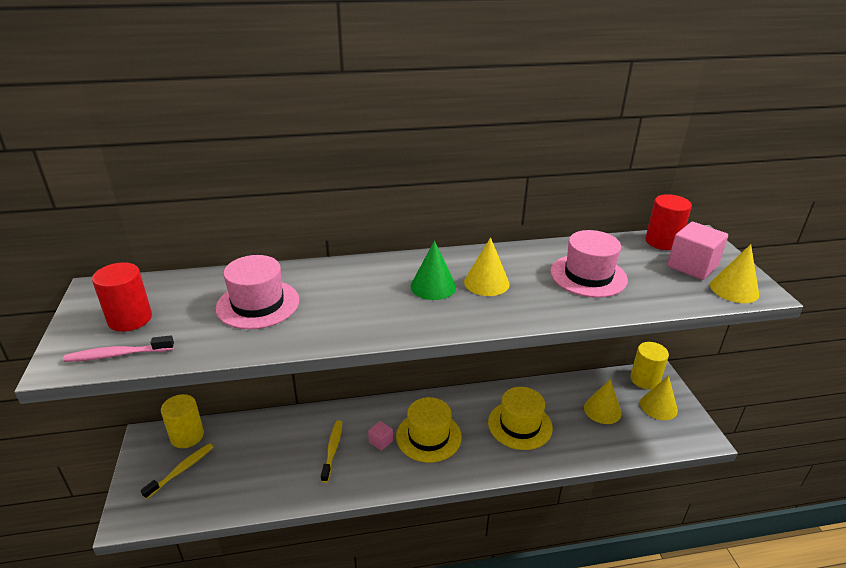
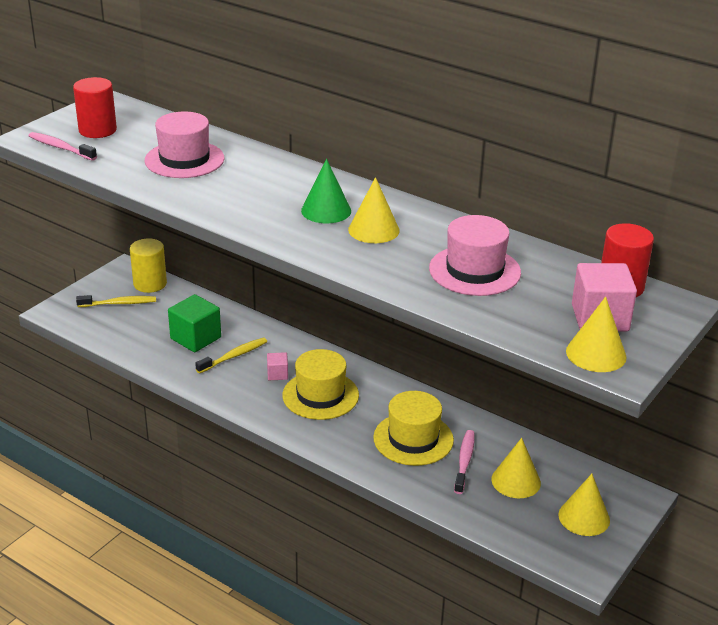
camera: 45 degrees right, 0 degrees up
yellow cylinder [630,342,669,390] -> none
none -> green cube [168,294,221,352]
none -> pink toothbrush [454,430,475,494]

